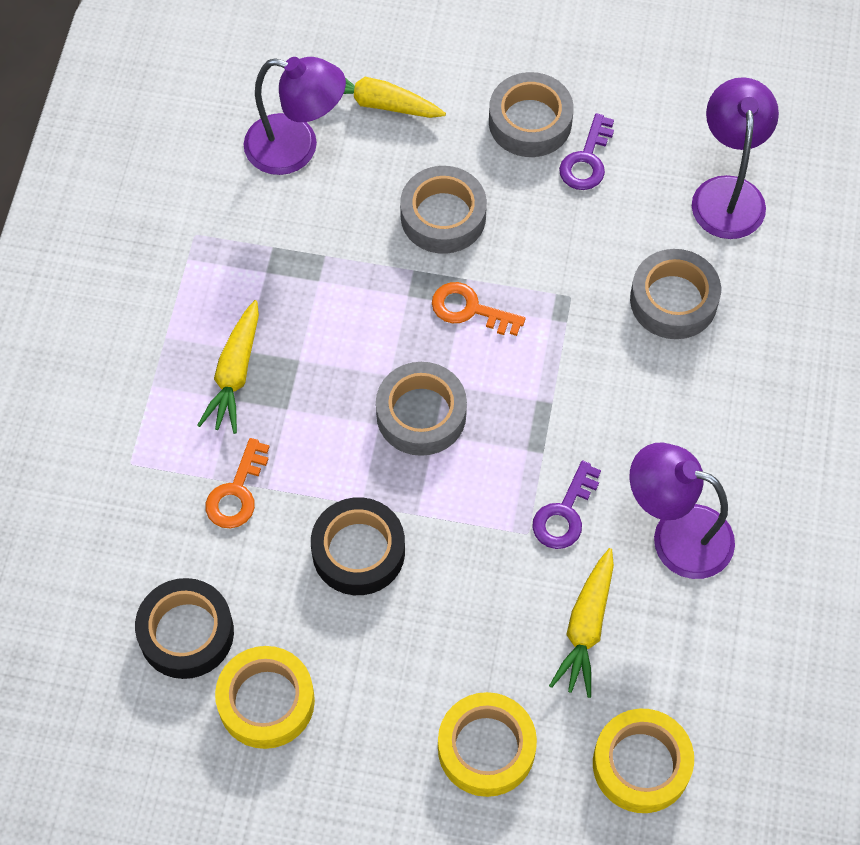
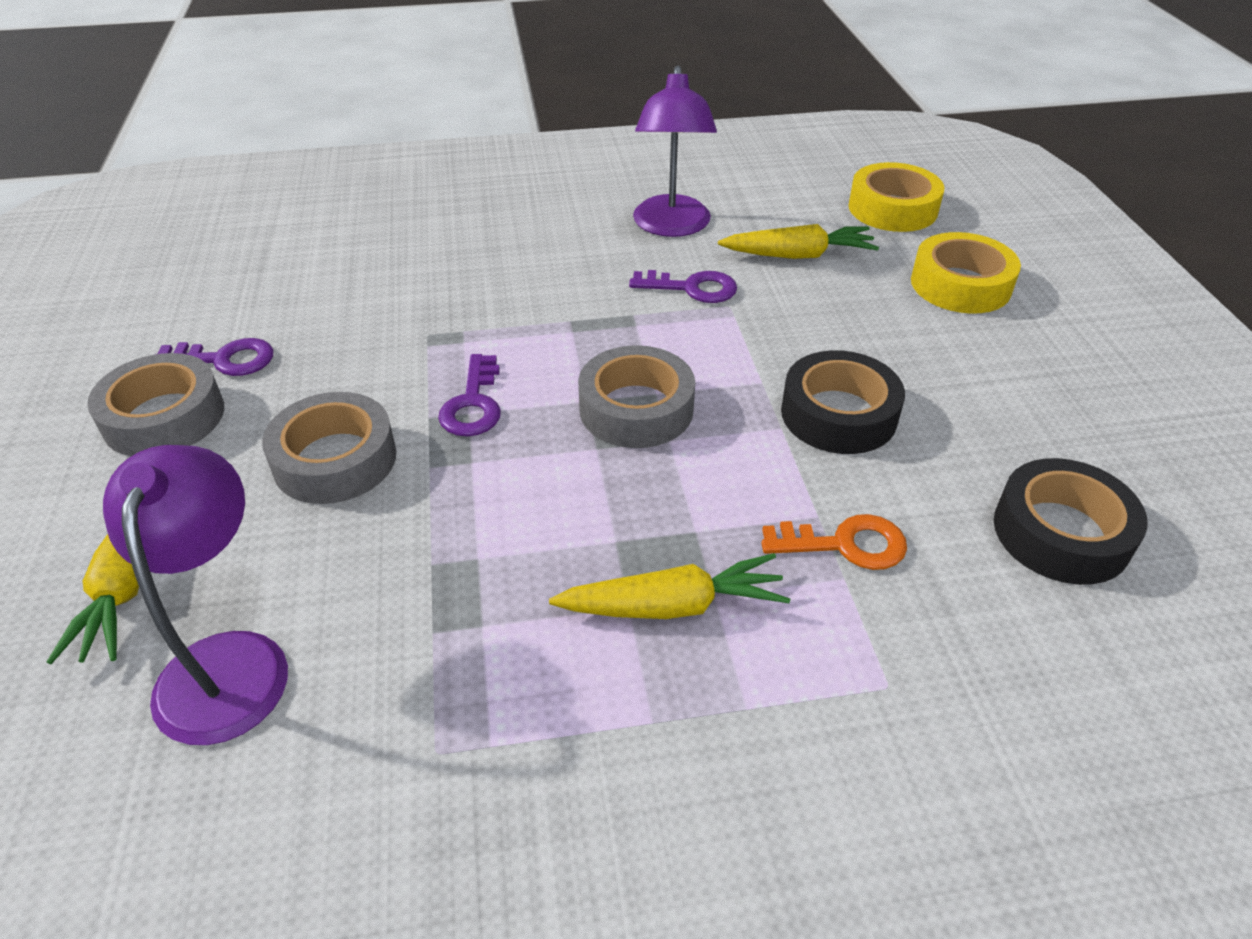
camera: 110 degrees left, 20 degrees down
yellow tape [215,646,315,749] -> none
orange key [432,282,525,336] -> purple key [438,354,501,436]
grey tape [630,249,721,339] -> none
purple lamp [692,77,779,239] -> none

